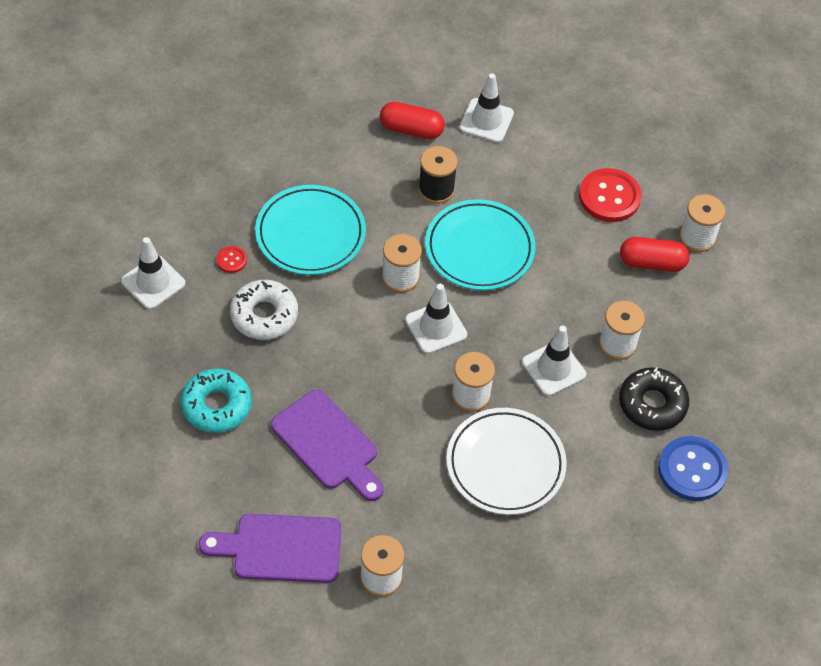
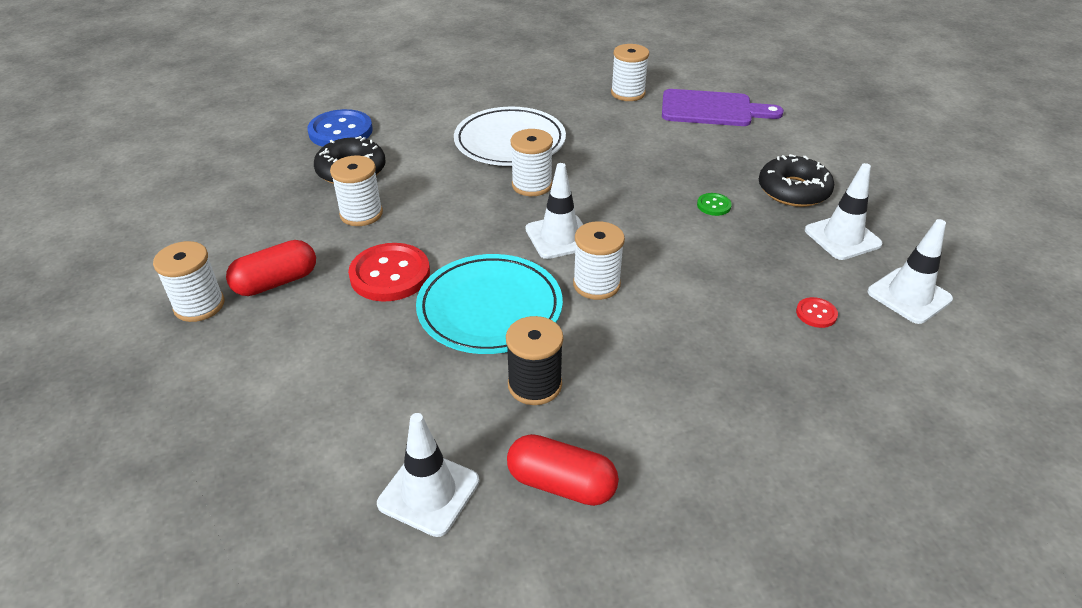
camera: 170 degrees left, 15 degrees down
turquoise donut [180,368,252,433] -> black donut [759,154,834,207]
white donut [230,280,298,340] -> none
turquoise plate [255,185,366,275] -> none
purple cutting board [271,389,384,501] -> none
white traffic cone [522,326,586,396] -> white traffic cone moved to [805,163,883,260]
red button [579,168,642,222] -> red button moved to [348,243,430,302]
red capsule [620,237,690,272] -> red capsule turned 45 degrees counterclockwise [226,240,316,296]
none -> green button [697,193,732,216]

